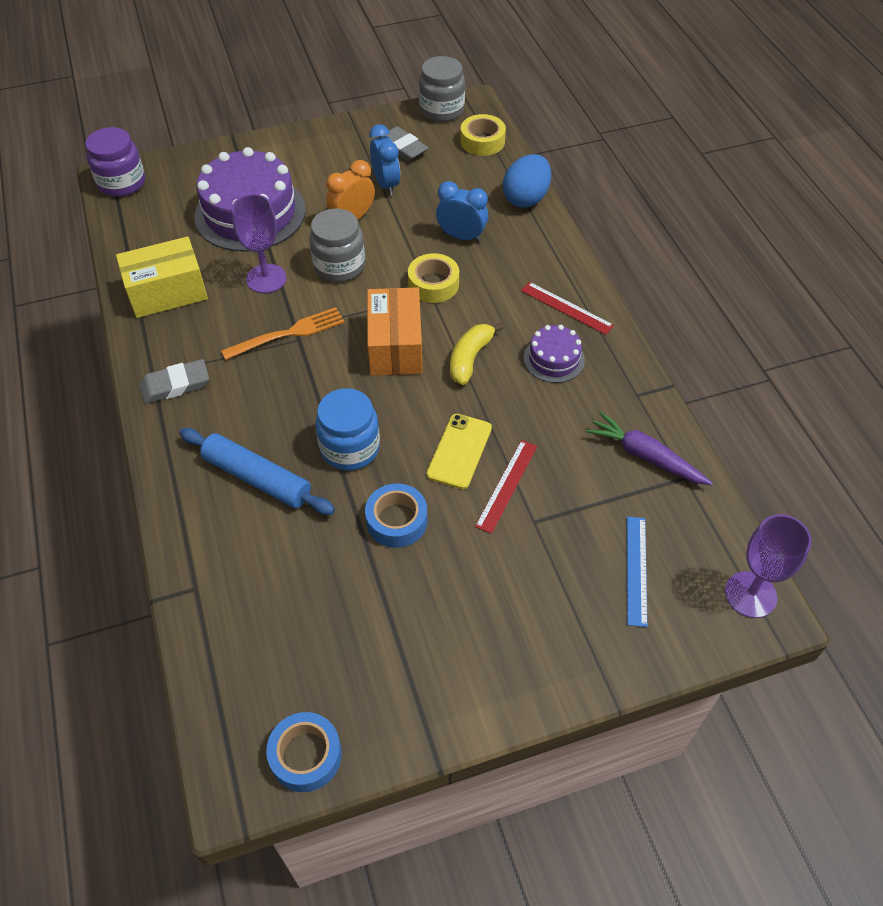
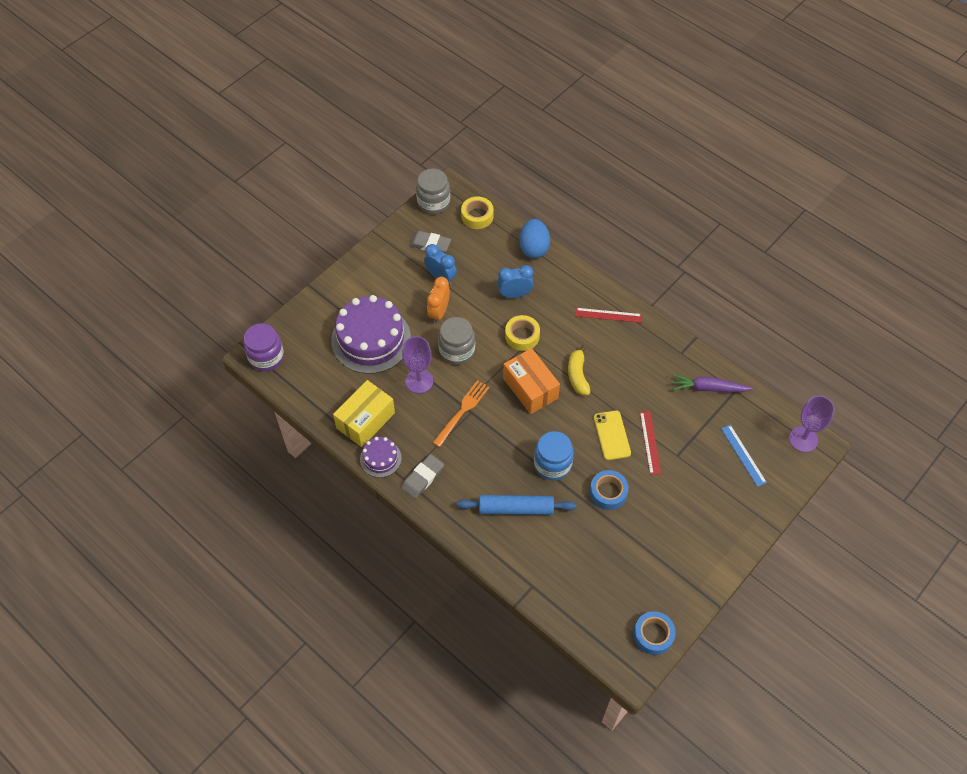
camera: 30 degrees left, 5 degrees up
purple cake [524,325,585,383] -> purple cake moved to [360,437,402,478]

